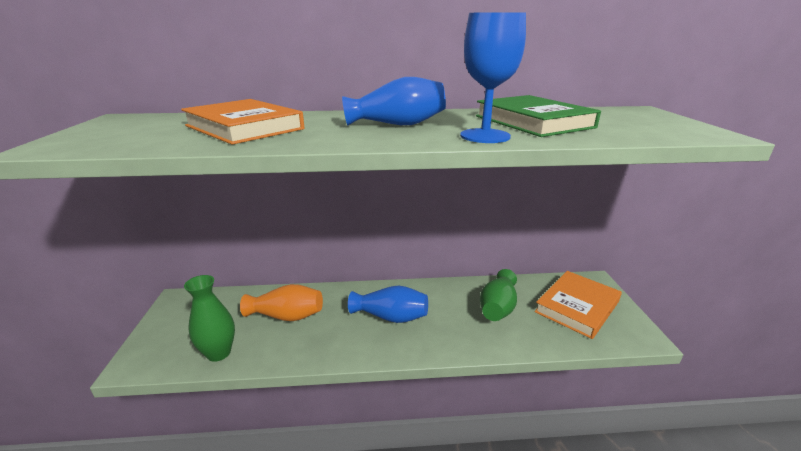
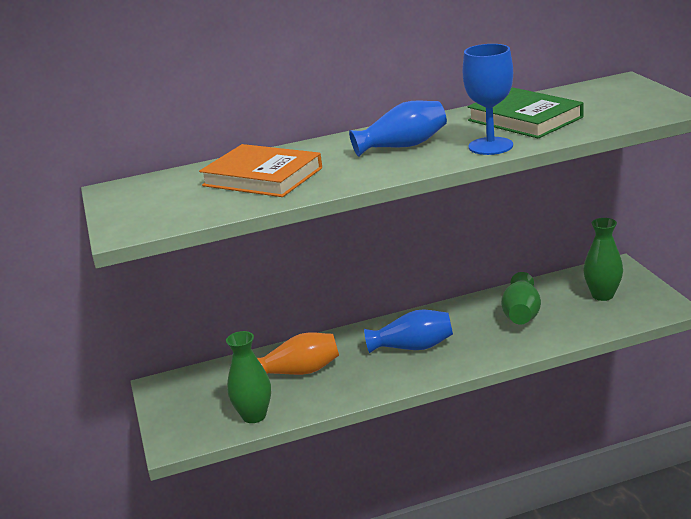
camera: 10 degrees left, 0 degrees up
orange book [534,271,622,339] -> green vase [584,218,623,301]

